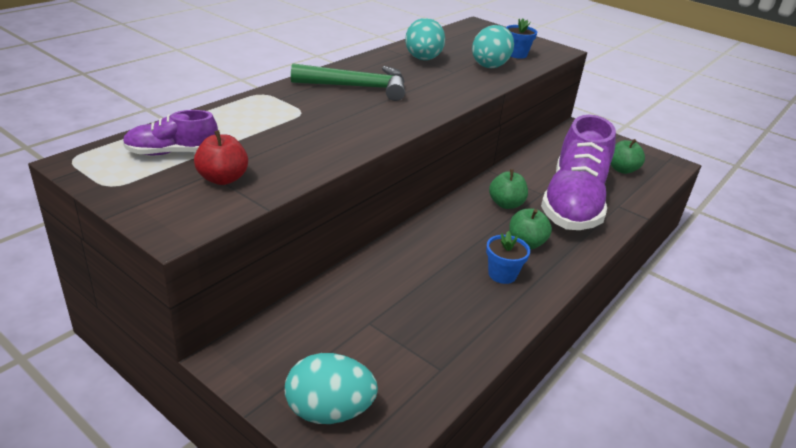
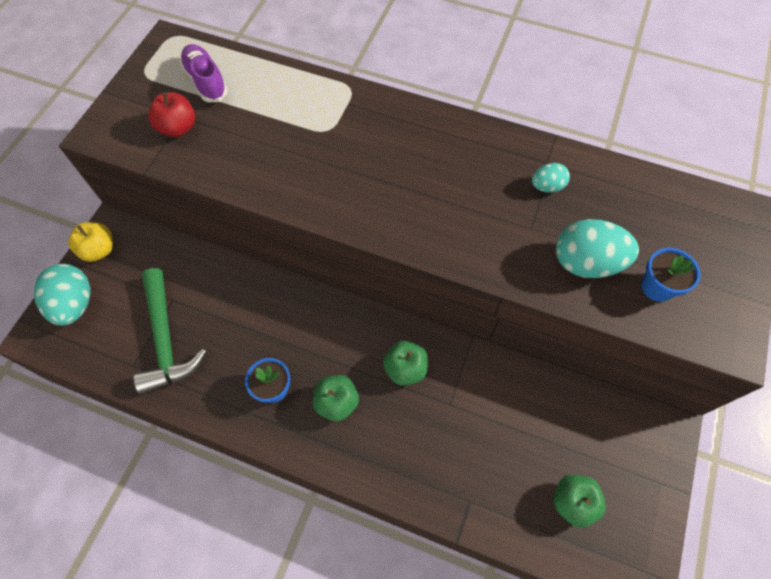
camera: 75 degrees right, 30 degrees up
green hammer [291,63,405,101] -> green hammer moved to [134,268,206,394]
turquoise egg [405,18,445,60] -> turquoise egg [532,163,570,193], size x0.54
purple shoe [541,115,616,230] -> none
none -> yellow apple [68,222,113,262]

